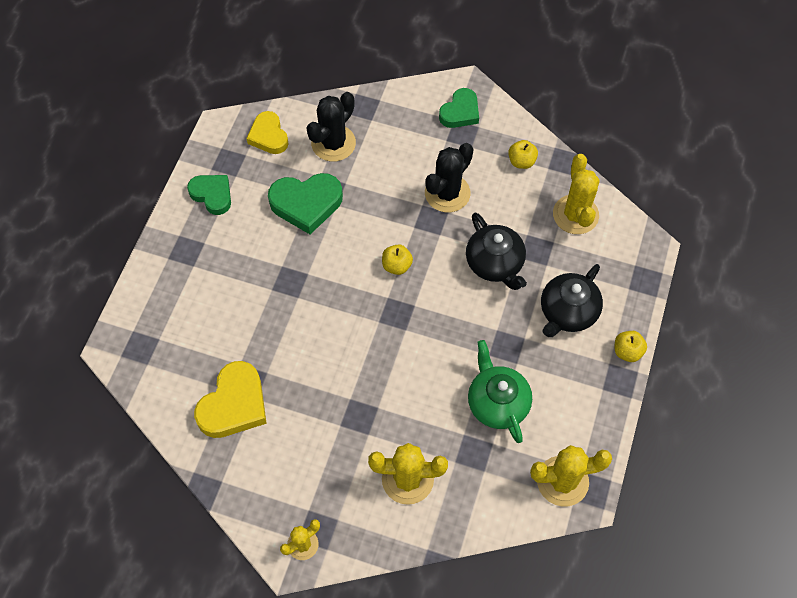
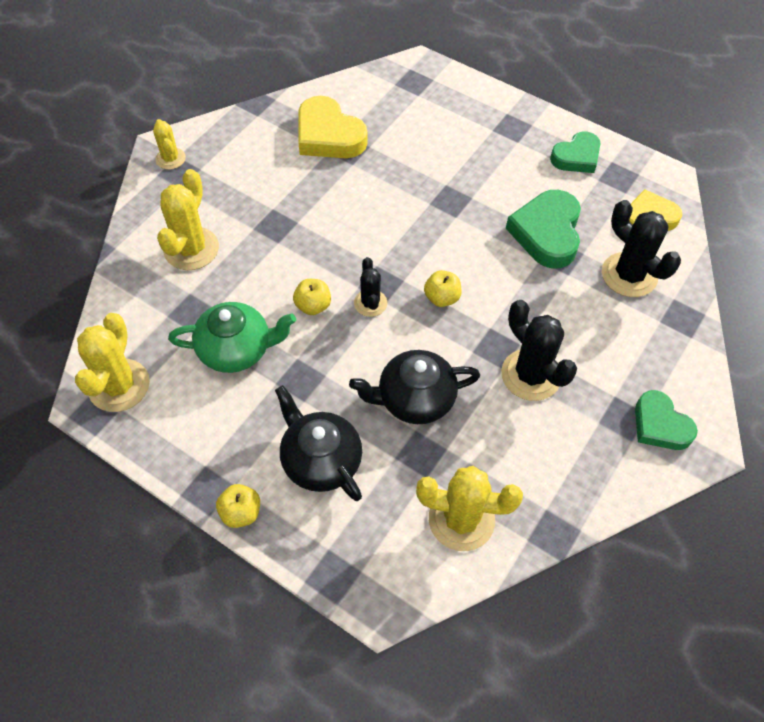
camera: 105 degrees right, 5 degrees down
yellow apple [508,140,538,169] -> yellow apple moved to [293,279,331,315]
none -> black cactus [354,257,387,317]

